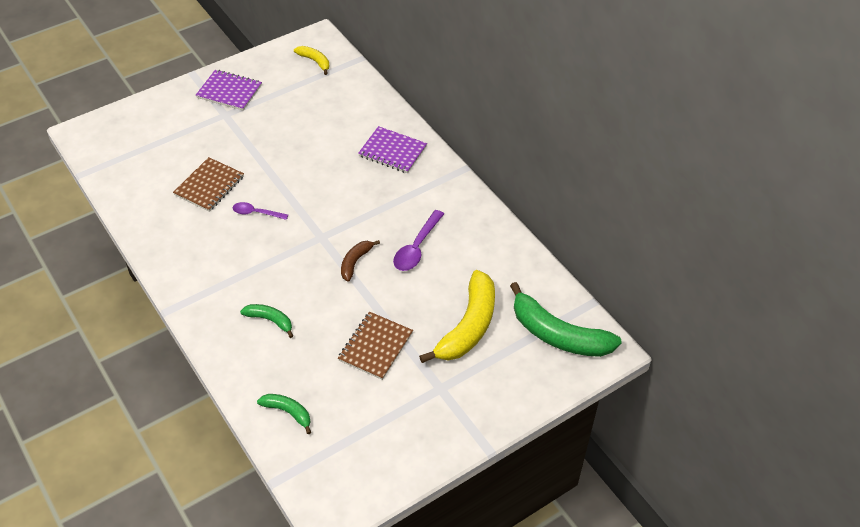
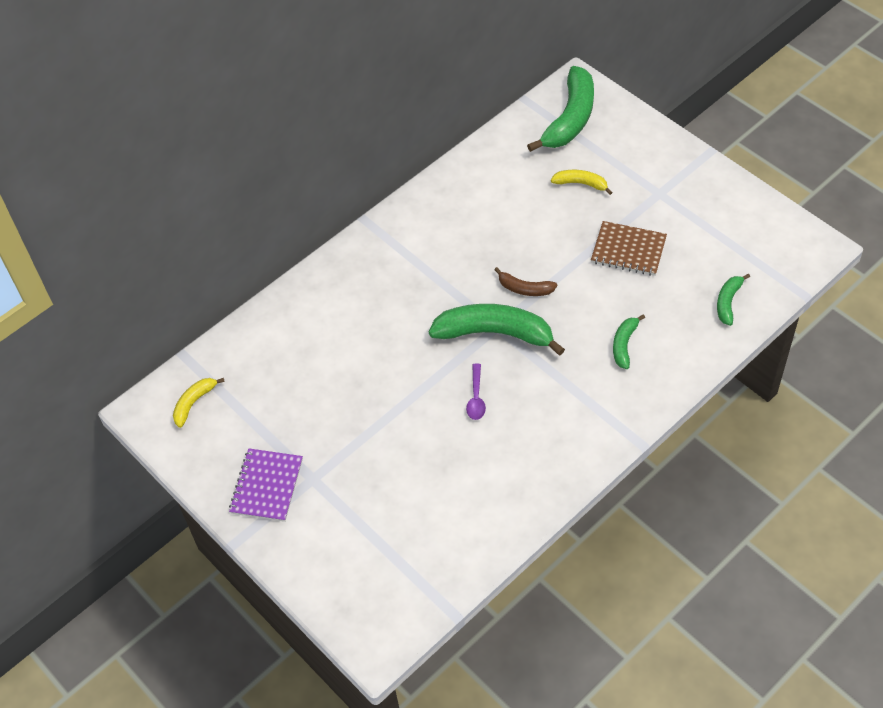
camera: 95 degrees left, 5 degrees up
brown notebook [173,157,244,212] -> none
purple notebook [358,126,427,173] -> none
purple spoon [393,210,444,271] -> none
yellow banana [419,270,495,363] -> yellow banana [551,170,612,195], size x0.50
none -> green banana [429,304,565,355]

